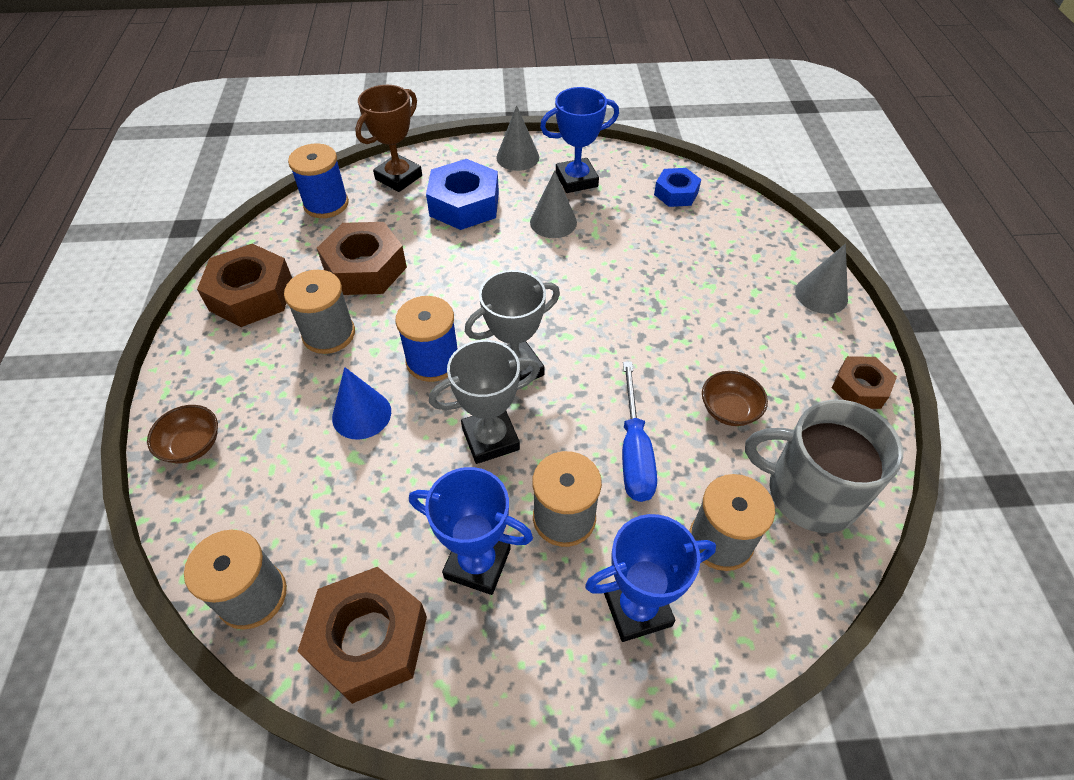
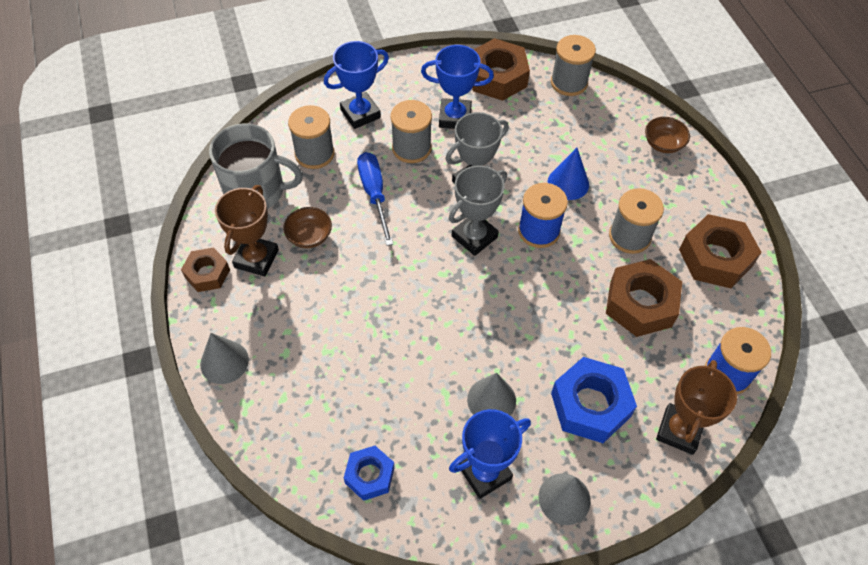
camera: 165 degrees right, 5 degrees up
none -> brown trophy [215,185,279,277]

